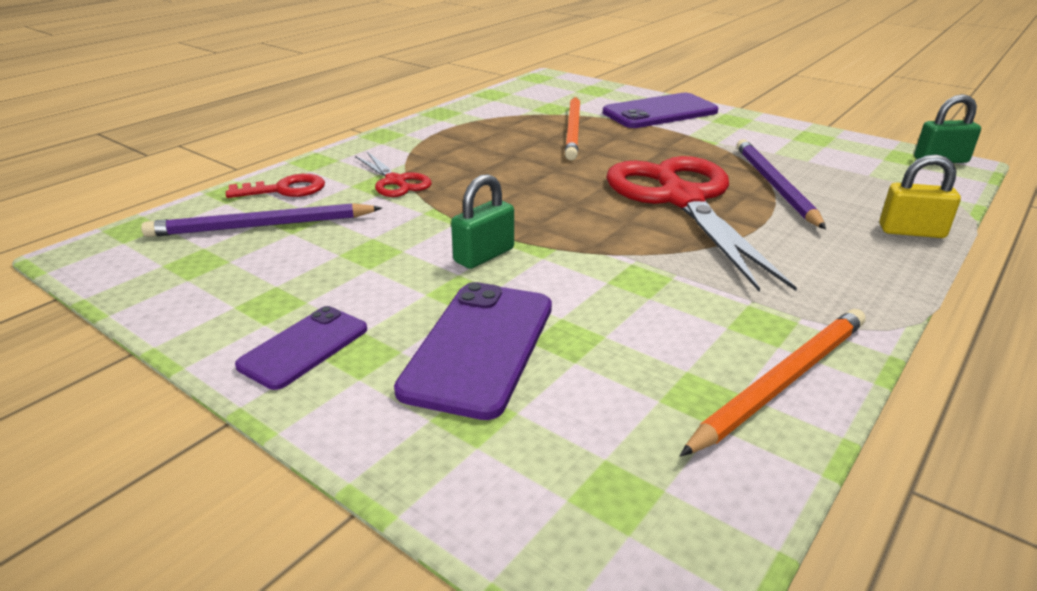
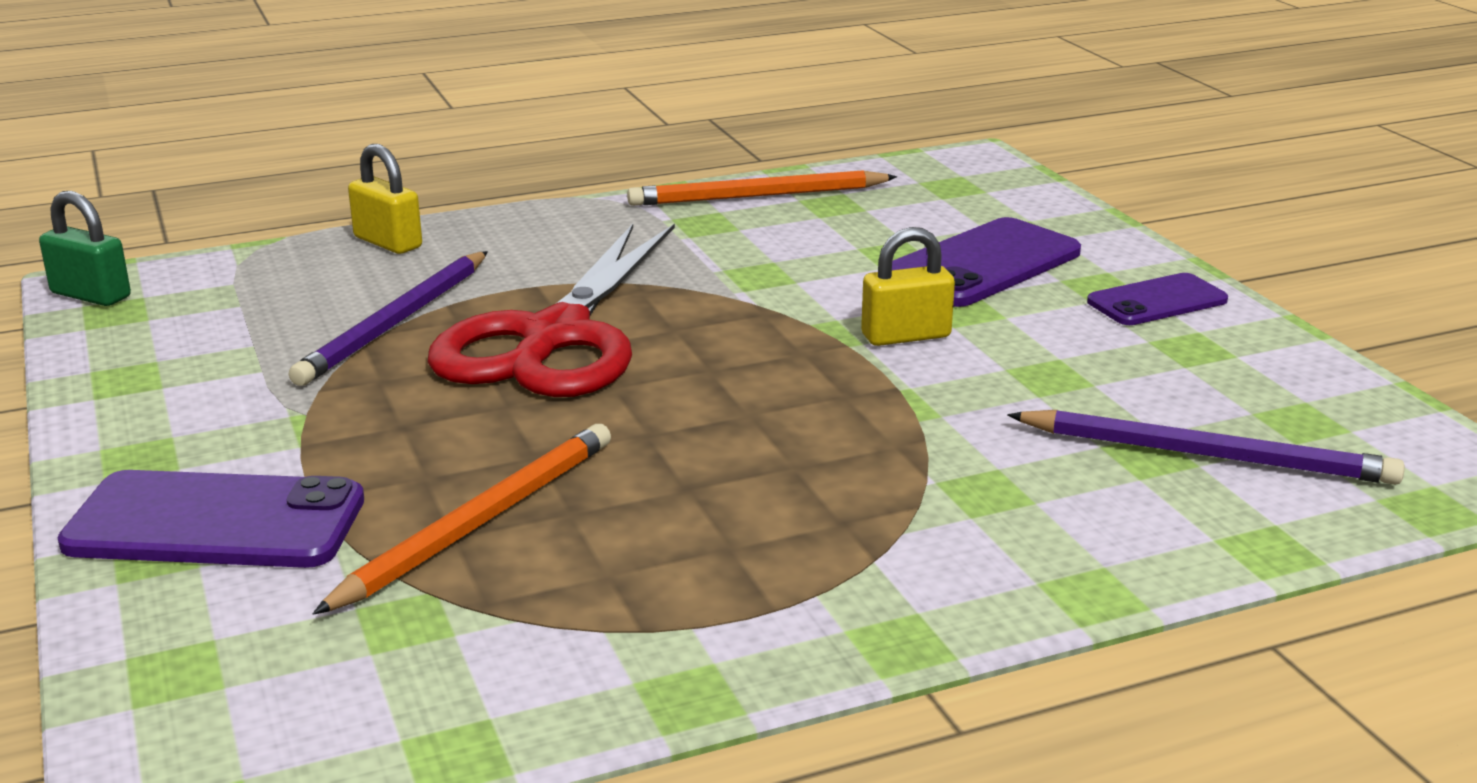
camera: 150 degrees left, 5 degrees down
red key [226,174,325,198] -> none
red scissors [355,152,432,197] -> none
green padlock [451,174,514,269] -> yellow padlock [861,227,955,346]

